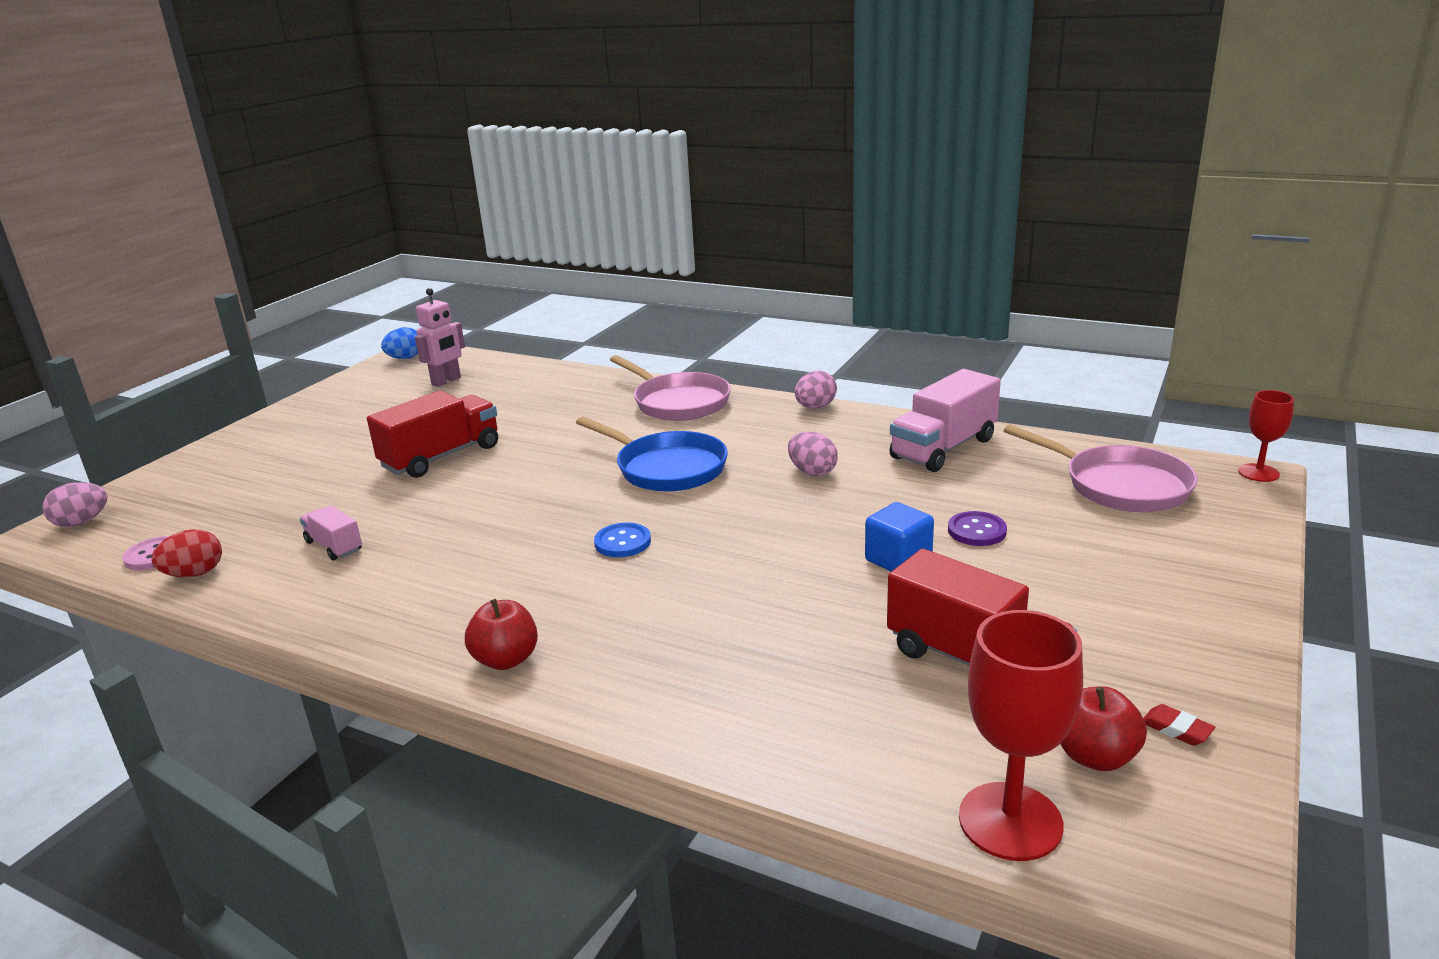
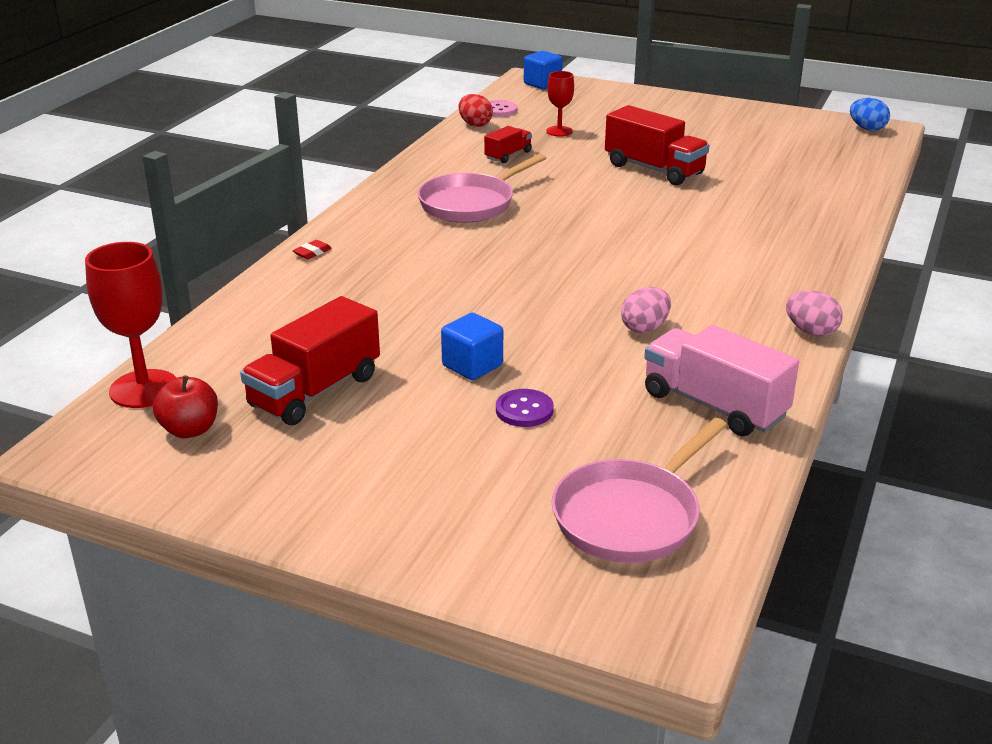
camera: 85 degrees right, 5 degrees up
pink egg [42,482,107,527] -> blue cube [524,51,562,89]
pink truck [300,505,362,561] -> red truck [484,126,532,163]
pink robot [415,288,465,387] -> none
red apple [465,599,538,670] -> none
blue pan [576,417,728,492] -> none
blue button [594,523,651,557] -> none
pink pan [610,355,731,421] -> pink pan moved to [417,153,546,223]
red eraser [1143,704,1215,746] -> red eraser moved to [292,240,332,259]
red goblet [1238,390,1294,482] -> red goblet moved to [546,71,574,136]

